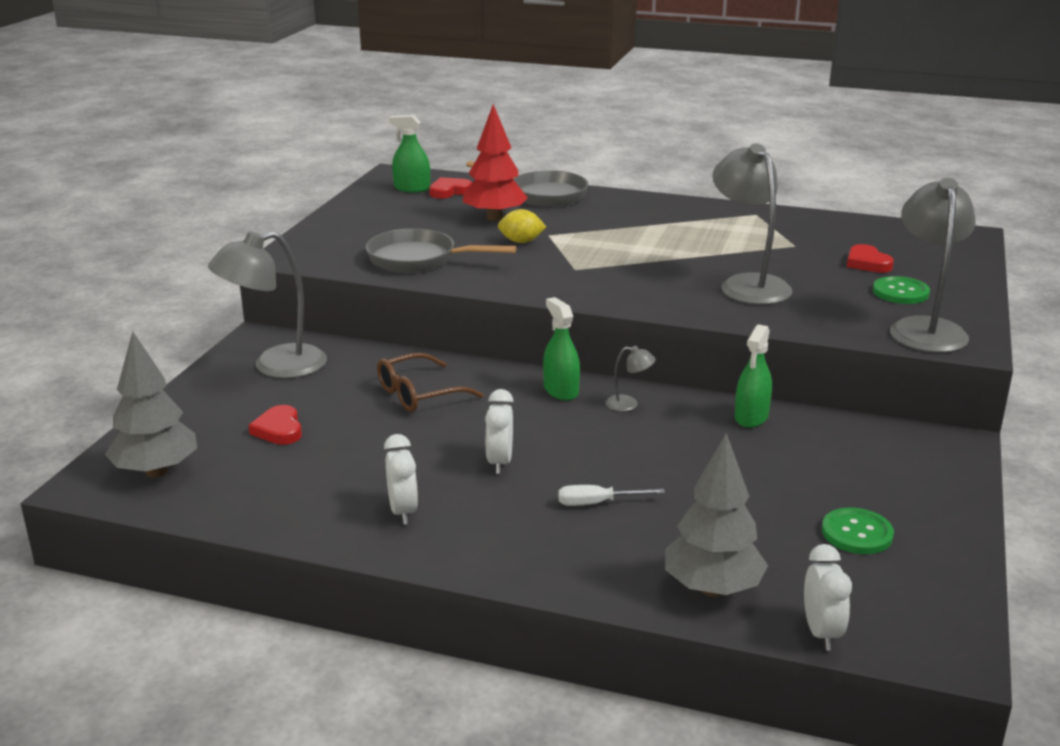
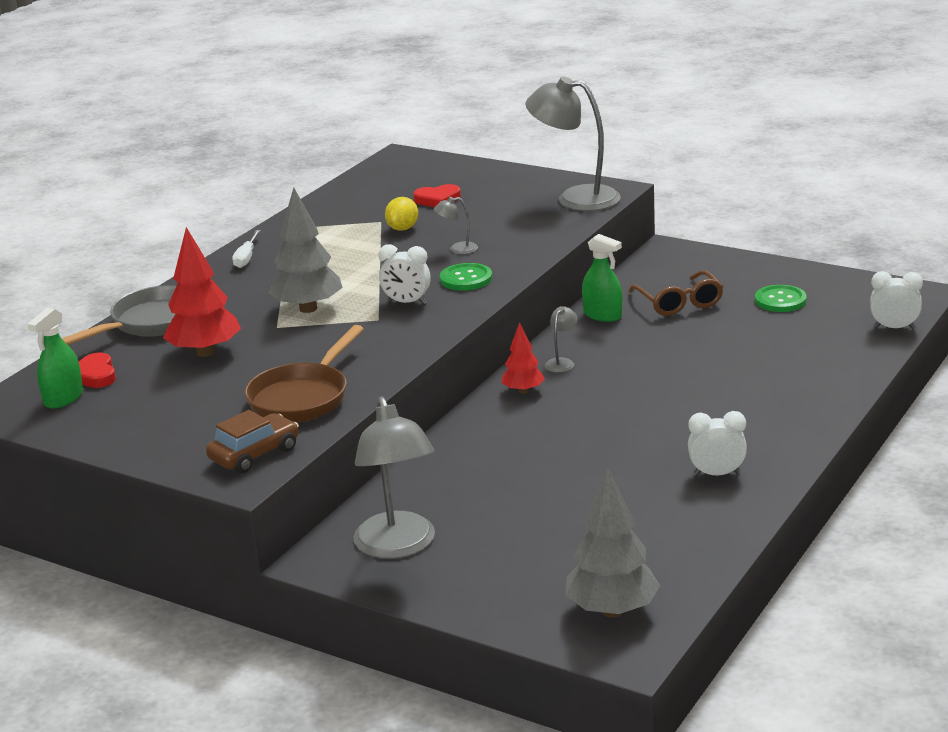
camera: 75 degrees left, 0 degrees up
red heart [249,405,302,445] -> none
grey pan [366,228,517,273] -> brown pan [245,325,364,422]
brown glasses [377,352,484,412] -> brown glasses moved to [629,270,724,316]
white clock [485,389,513,474] -> white clock moved to [378,244,431,304]
yellow lemon [498,209,546,243] -> yellow lemon moved to [385,197,418,231]
green spray bottle [543,297,580,401] -> red tree [501,322,545,394]
white screwdriver [558,485,665,506] -> white screwdriver moved to [232,230,261,268]
grey tree [665,433,768,597] -> grey tree moved to [268,187,343,313]
grey lamp [712,143,792,305] -> grey lamp [434,197,478,254], size x0.43
green button [873,276,930,304] -> green button moved to [440,263,492,291]
none -> brown car [206,410,299,473]

